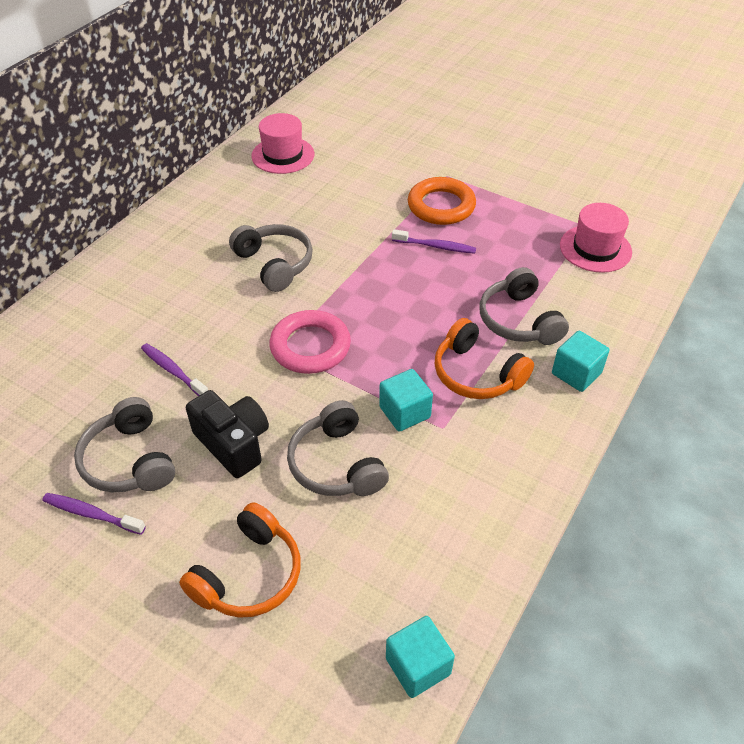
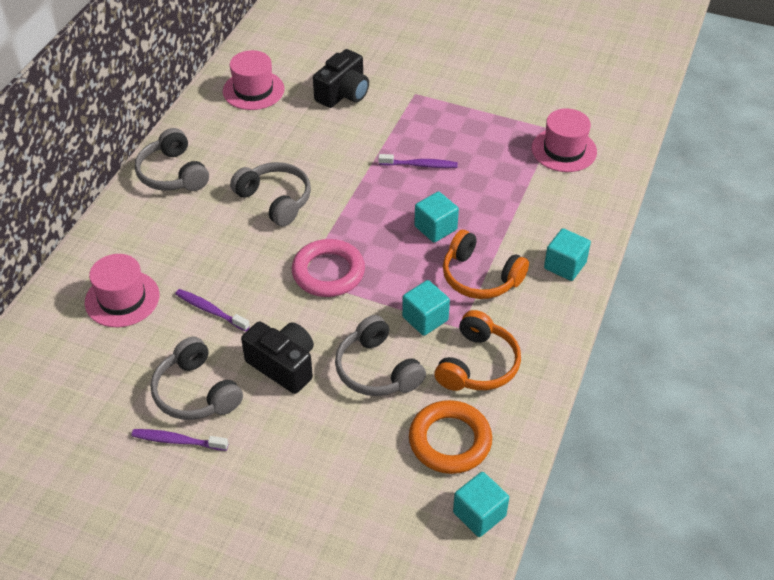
camera: 10 degrees left, 0 degrees up
orange headphones [179,502,301,618] -> orange headphones moved to [435,310,521,391]
orange ring [408,177,476,225] -> orange ring moved to [409,400,492,474]
grey headphones [479,267,569,345] -> grey headphones moved to [135,128,209,191]
none -> pink hat [85,254,159,327]
none -> black camera [313,49,369,108]
none -> turquoise cube [414,191,459,243]

